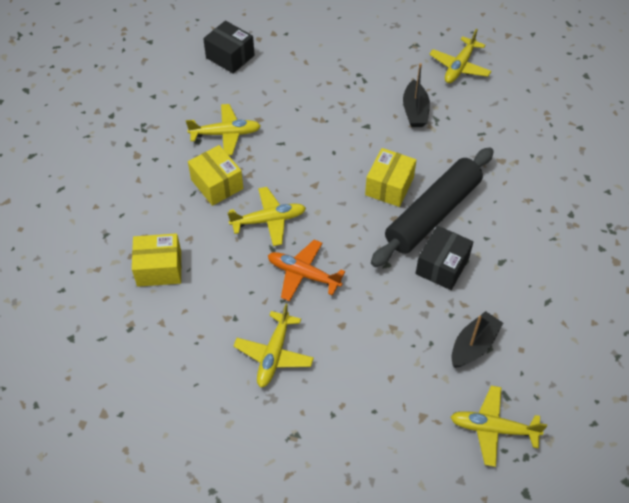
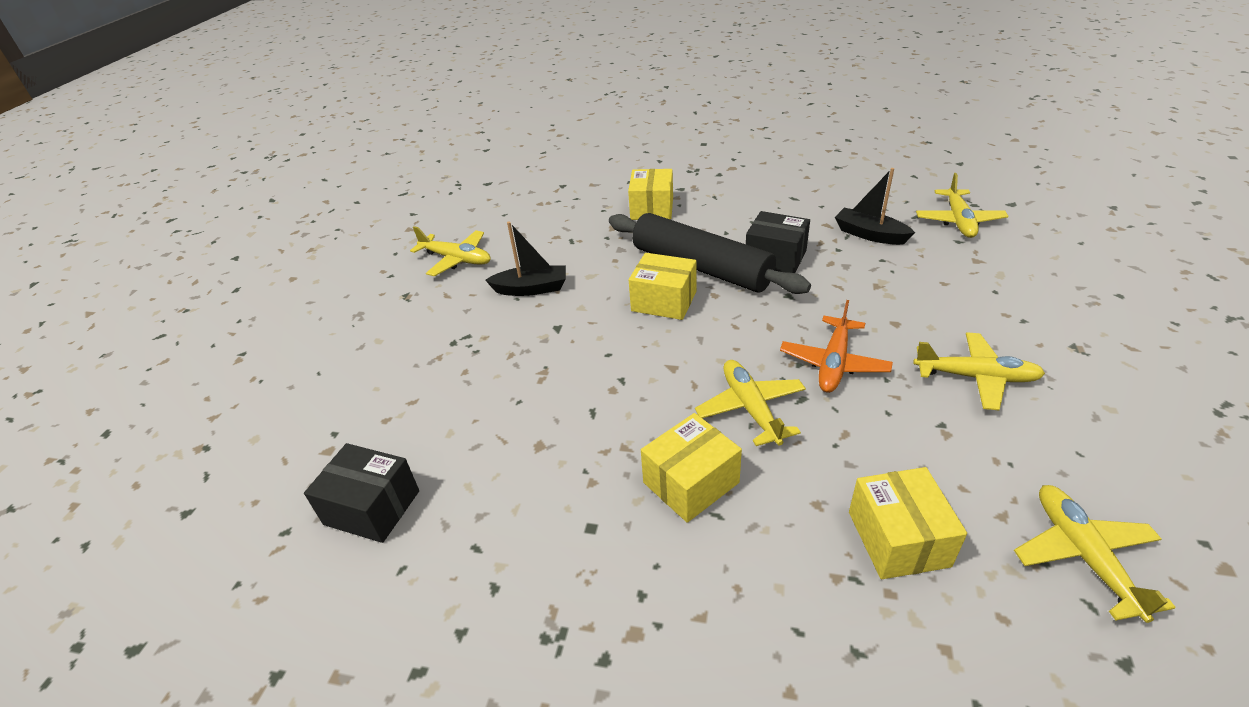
camera: 90 degrees left, 15 degrees down
yellow plane [186,104,261,155] -> yellow plane moved to [1014,485,1176,623]
black box [203,21,254,73] -> black box turned 75 degrees clockwise [304,443,419,543]
none -> yellow box [628,169,673,220]

